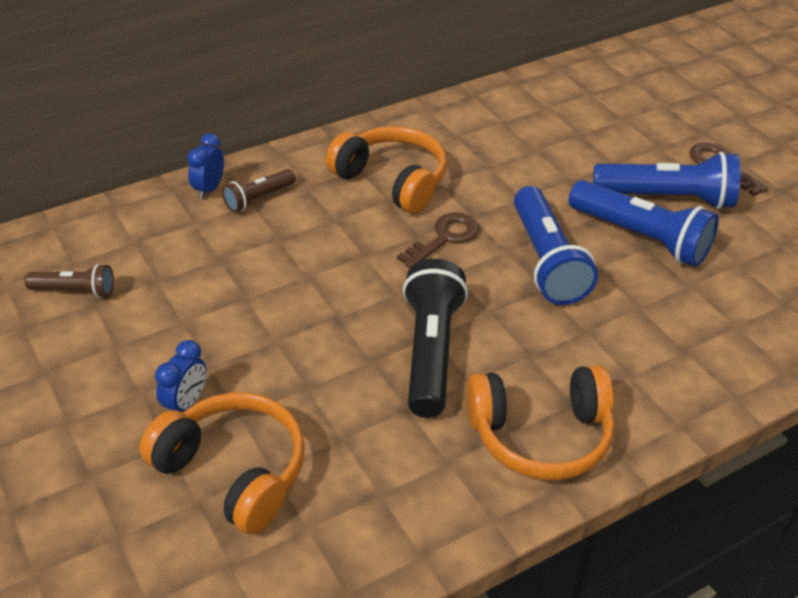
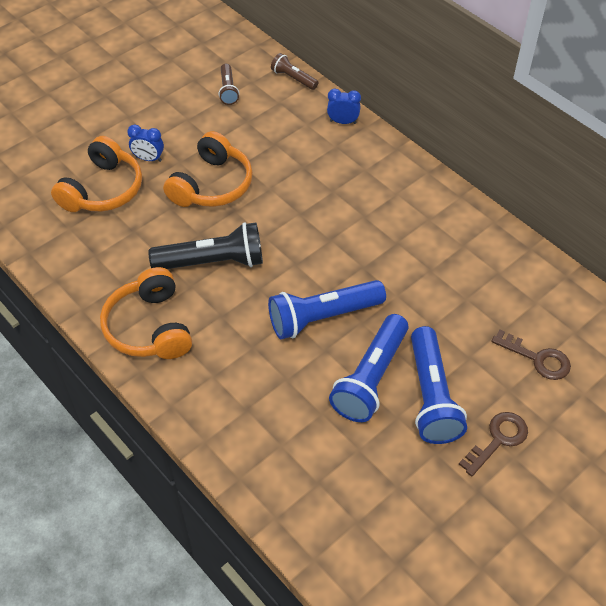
camera: 80 degrees right, 10 degrees up
brown flashlight [222,169,296,212] -> brown flashlight moved to [271,53,318,90]
orange headphones [326,126,447,214] -> orange headphones moved to [163,131,253,207]
brown key [397,213,479,268] -> brown key moved to [491,330,571,380]

